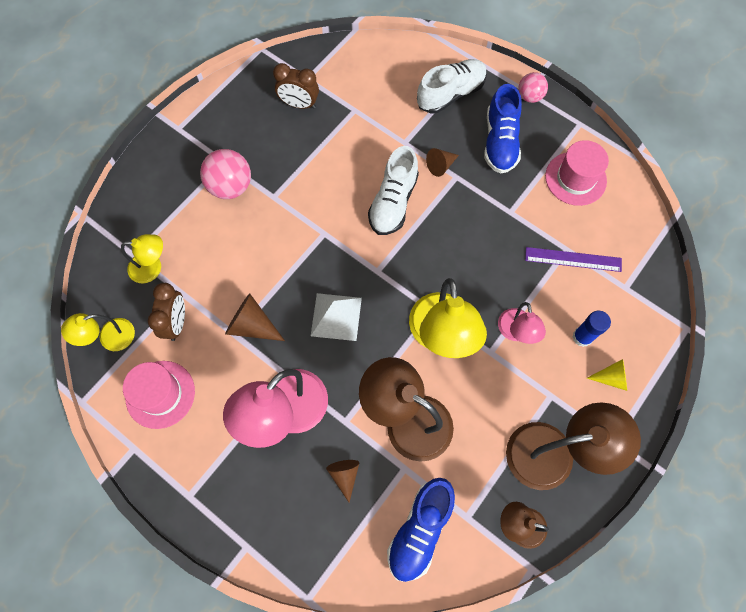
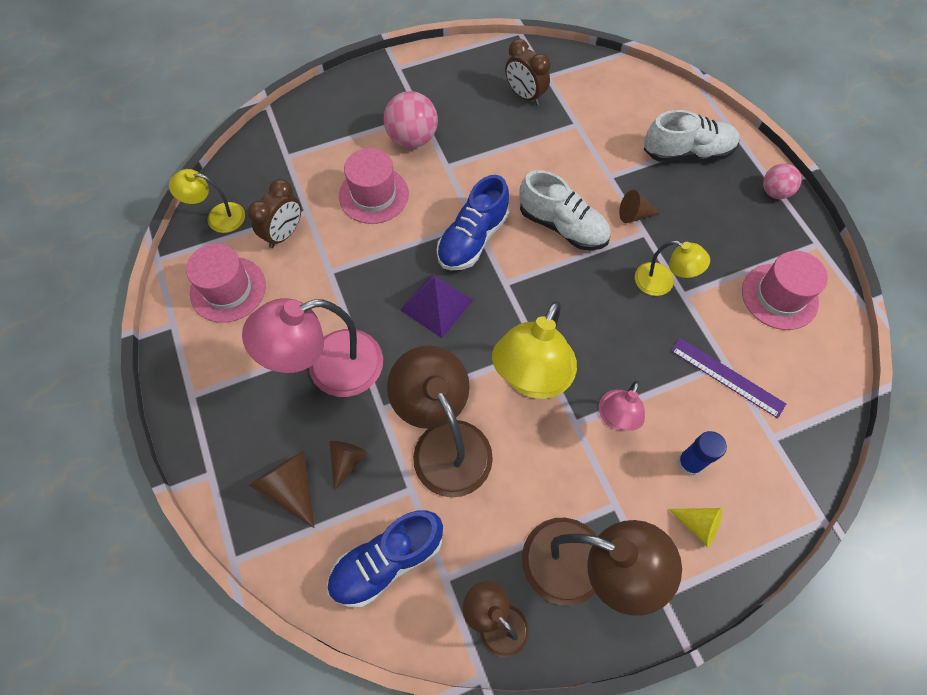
camera: 30 degrees right, 5 degrees down
yellow lamp [121,234,163,283] -> yellow lamp moved to [635,241,710,296]
brown cone [225,293,285,341] -> brown cone moved to [249,451,314,528]
white pyramid [311,293,362,341] -> purple pyramid [400,274,473,338]
white shoe [368,146,419,235] -> white shoe turned 105 degrees counterclockwise [519,170,611,250]
blue shoe [484,84,522,174] -> blue shoe moved to [437,175,509,271]
none -> pink hat [339,148,409,224]

